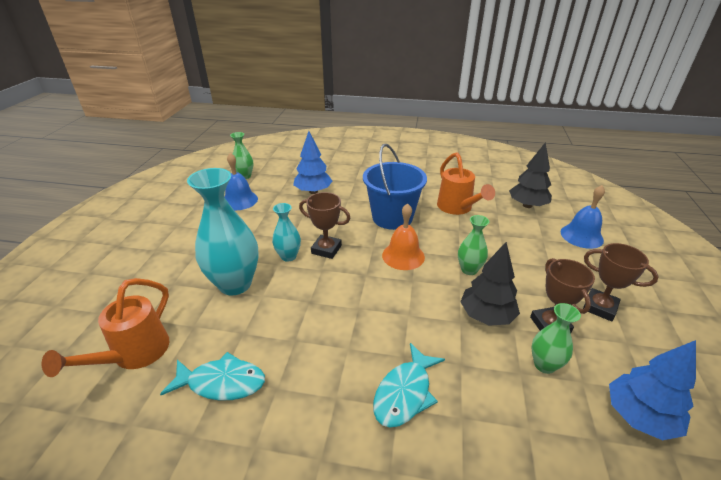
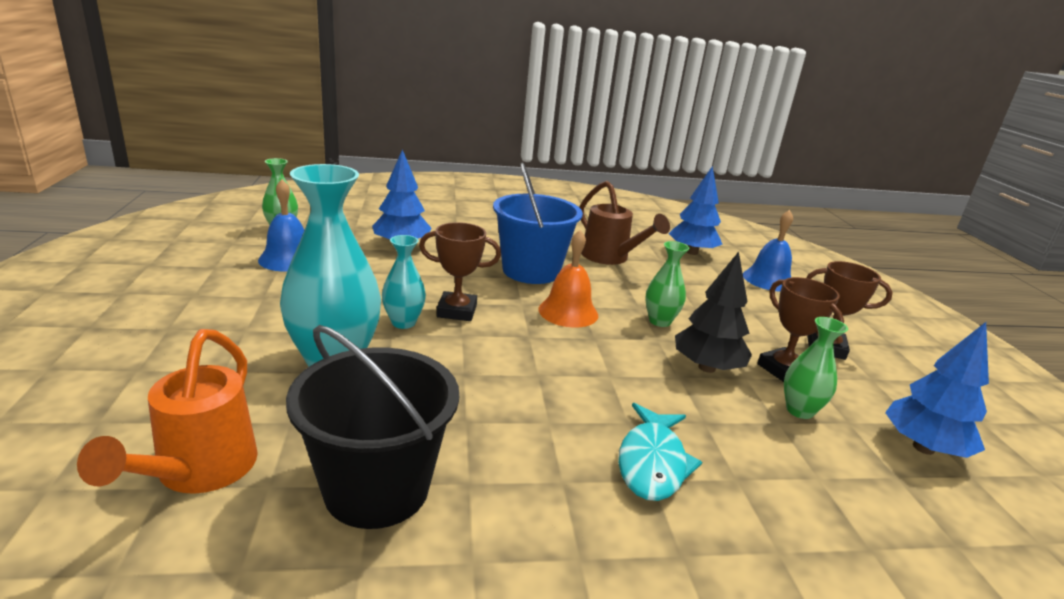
camera: 20 degrees left, 10 degrees down
turquoise fish [160,352,265,401] -> black bucket [286,325,459,529]
orange watering can [437,152,495,215] -> brown watering can [579,181,670,265]
black tree [509,142,552,208] -> blue tree [669,166,723,255]

